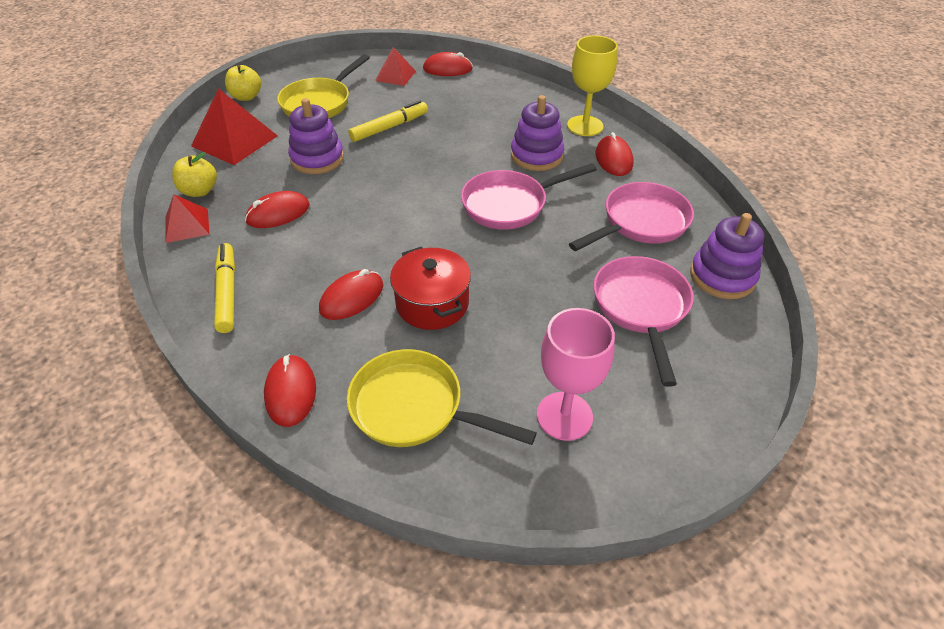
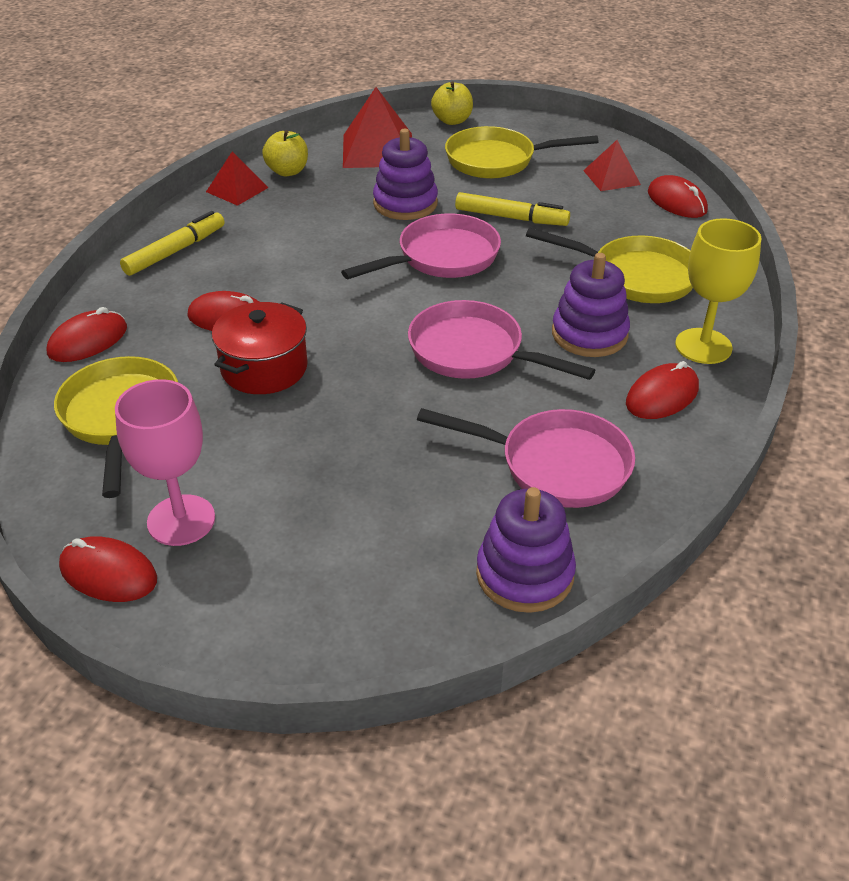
camera: 55 degrees right, 5 degrees down
red mouse [245,191,310,228] -> red mouse moved to [59,537,157,602]
pink pan [593,256,694,387] -> pink pan moved to [341,214,501,279]
none -> yellow pan [526,228,693,303]

